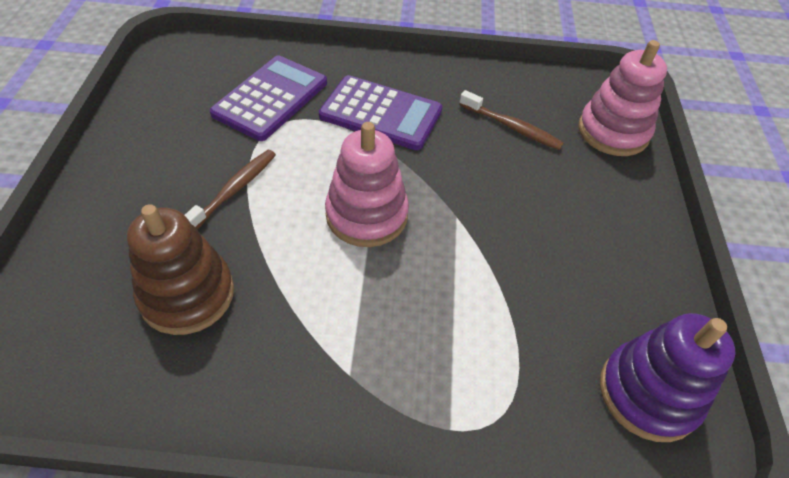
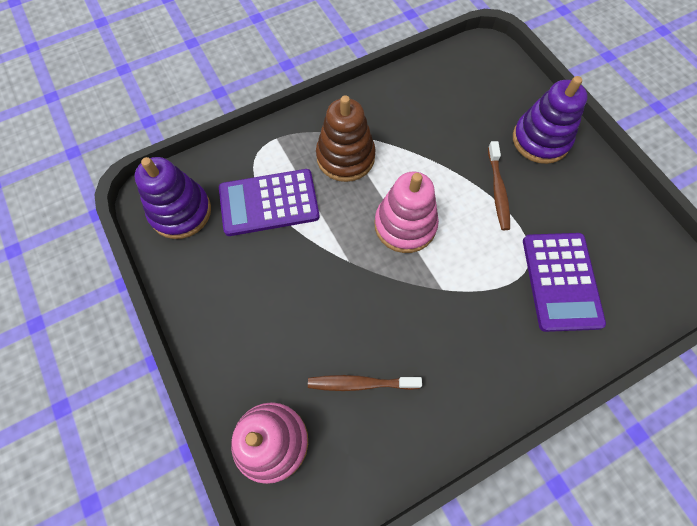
camera: 150 degrees right, 15 degrees up
brown stacking toy [127,204,234,335] -> brown stacking toy moved to [316,95,376,182]
purple calculator [319,75,442,150] -> purple calculator moved to [219,169,320,236]
none -> purple stacking toy [513,76,588,164]

